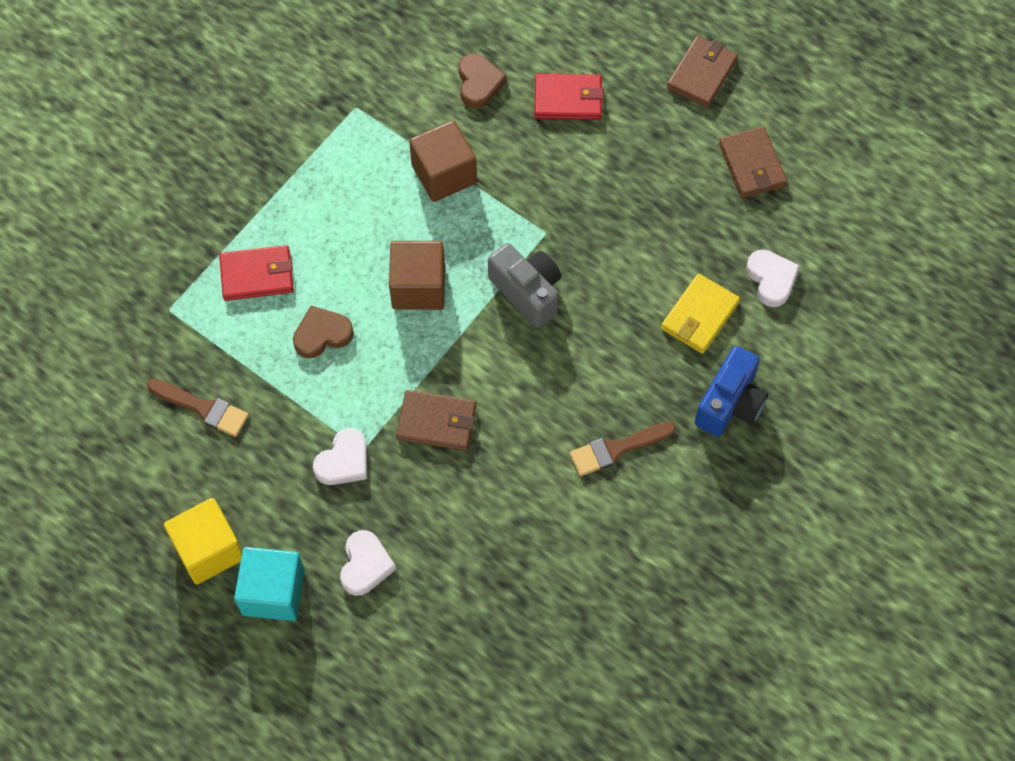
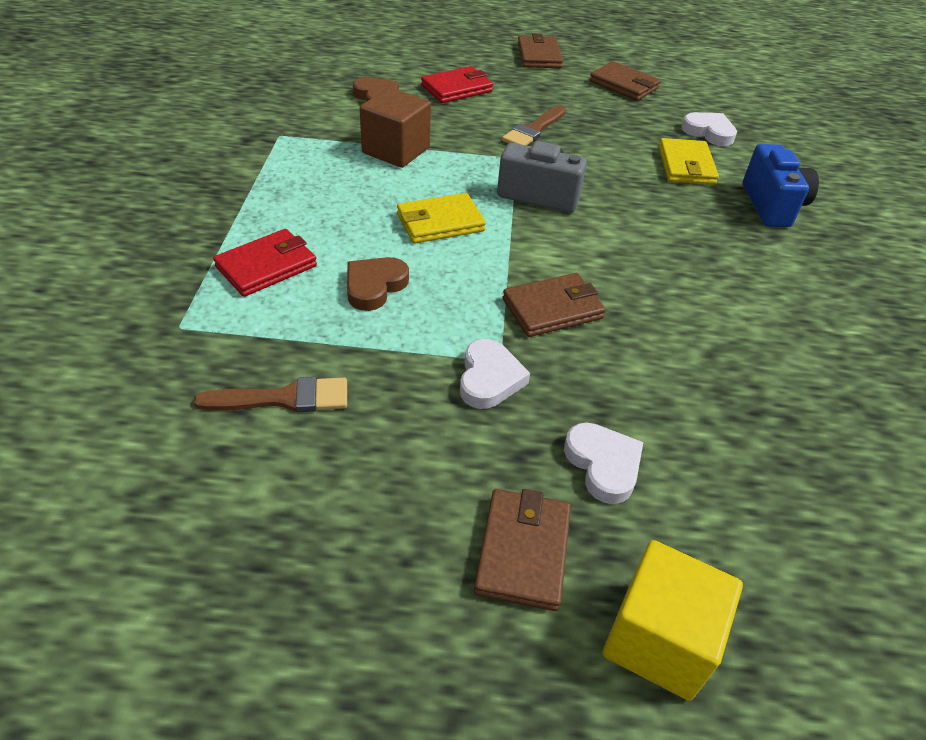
camera: 35 degrees left, 20 degrees down
yellow cube [164,498,242,584] -> yellow cube moved to [603,540,743,701]
turquoise cube [234,547,305,621] -> brown wallet [474,489,571,611]
brown cube [389,241,445,310] -> yellow wallet [397,193,486,244]
brown brush [570,422,676,476] -> brown brush moved to [502,105,566,146]

